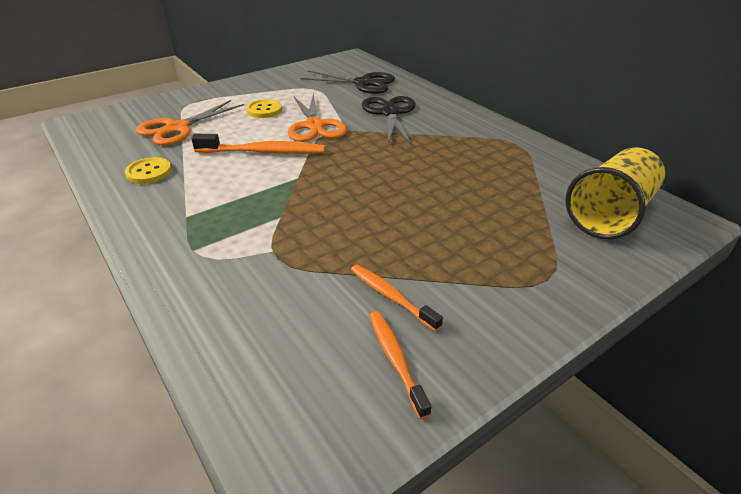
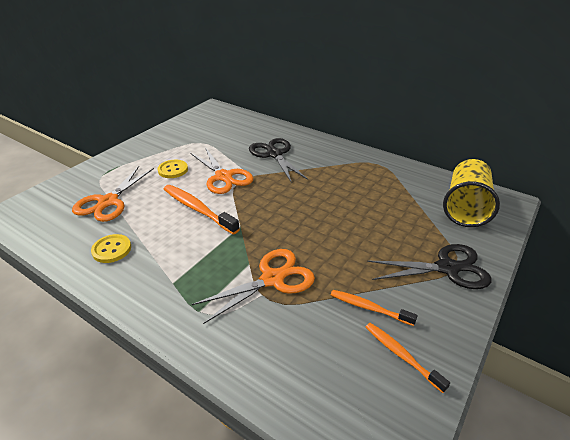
camera: 20 degrees left, 0 degrees up
orange toothbrush [191,134,325,154] -> orange toothbrush turned 120 degrees counterclockwise [164,185,240,235]
black scissors [300,70,395,94] -> black scissors moved to [367,244,492,289]
none -> orange scissors [192,249,315,324]

